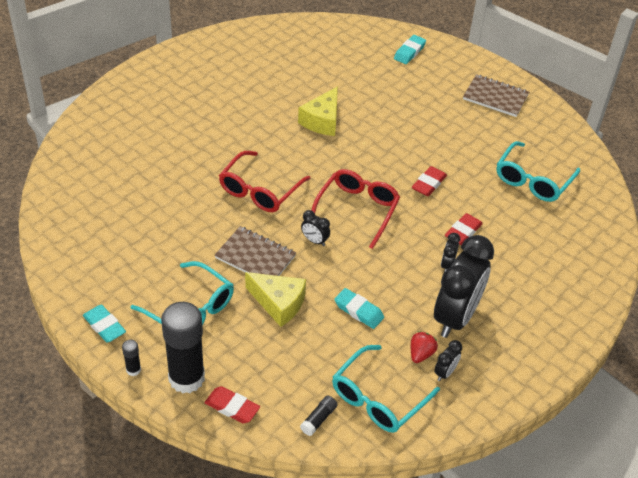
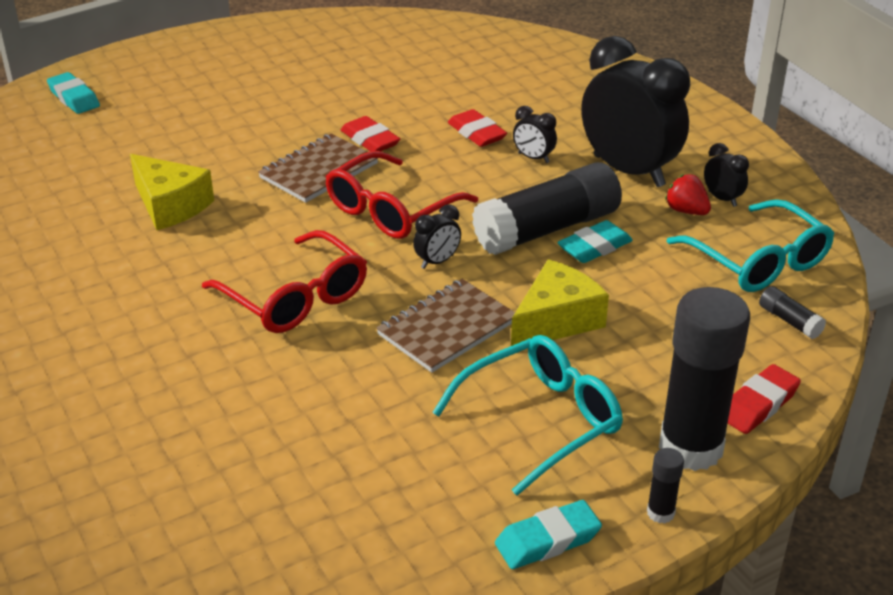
camera: 70 degrees left, 10 degrees down
red glasses [311,169,400,249] -> red glasses turned 90 degrees counterclockwise [326,151,478,239]
brown notebook [463,74,529,117] -> brown notebook moved to [258,133,378,203]
turquoise glasses [497,141,580,202] -> none
none -> black glue stick [472,162,622,255]

